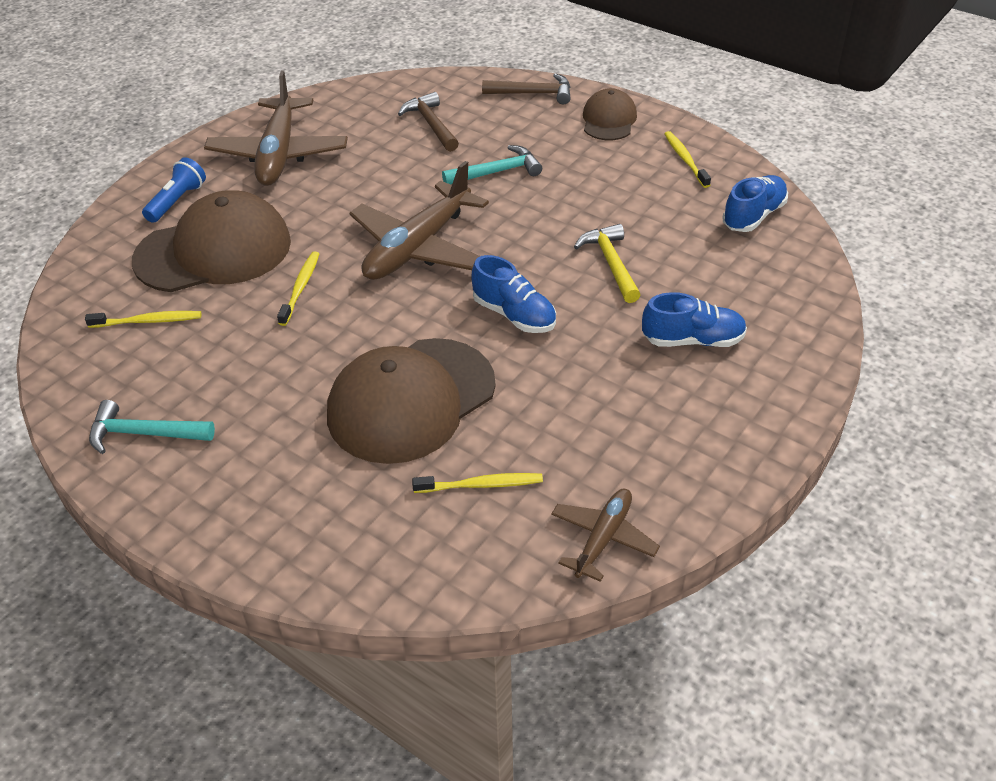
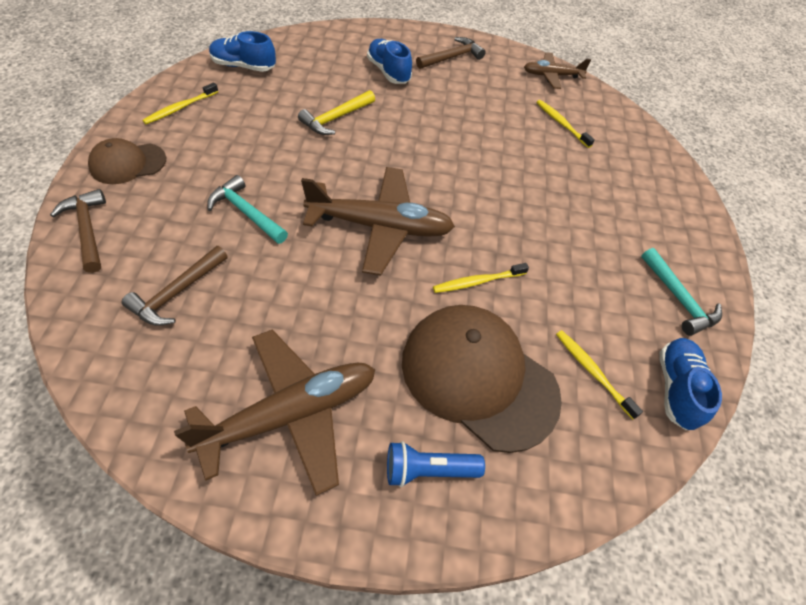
camera: 125 degrees left, 10 degrees up
brown cap [327,338,496,464] -> none
blue shoe [471,255,556,333] -> blue shoe moved to [660,338,722,430]
none -> brown hammer [416,37,485,69]

